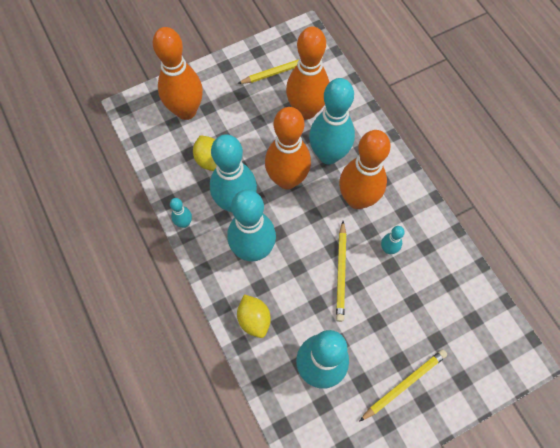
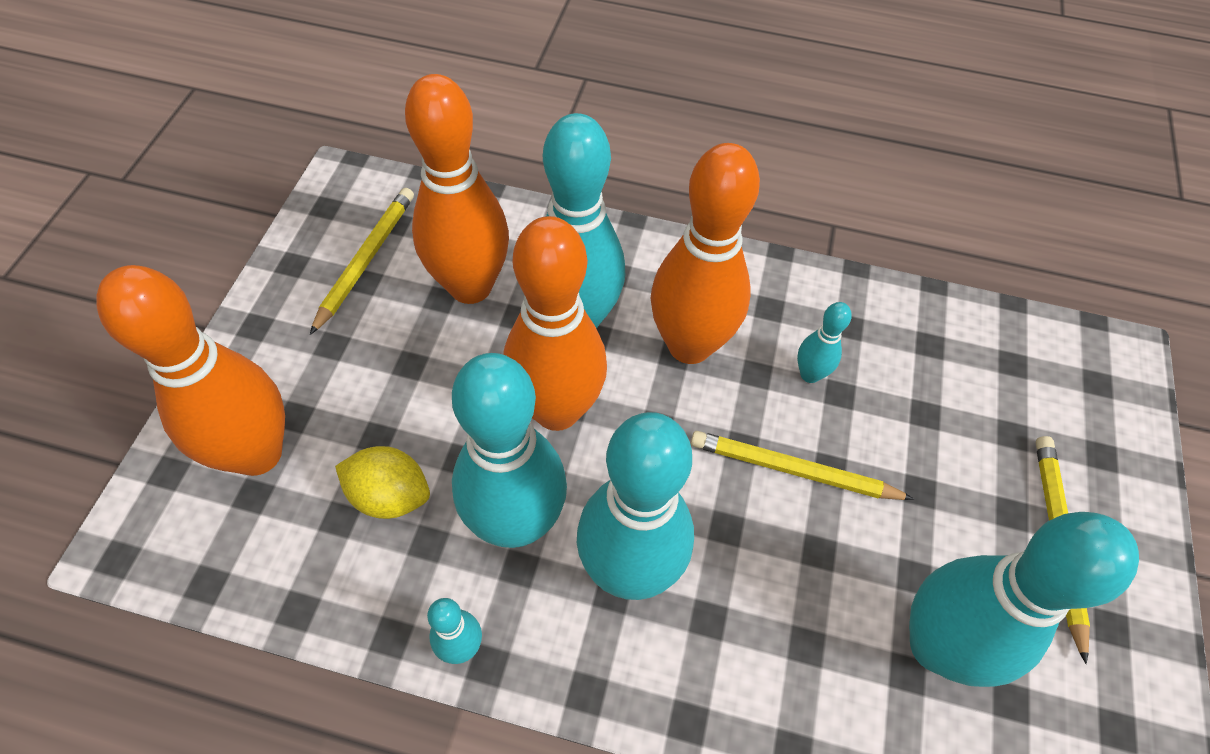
camera: 50 degrees left, 10 degrees down
yellow lemon [237,294,271,338] -> none
yellow pencil [336,221,346,322] -> yellow pencil turned 150 degrees clockwise [691,431,914,500]

